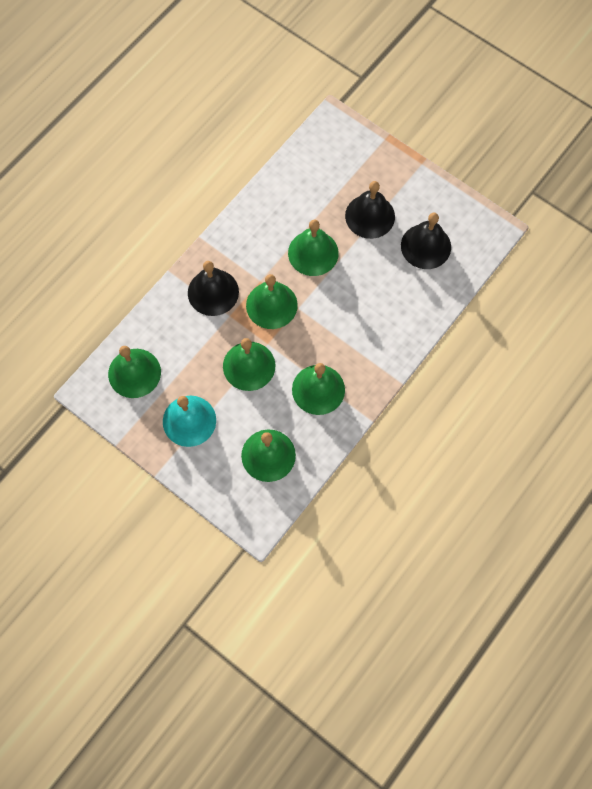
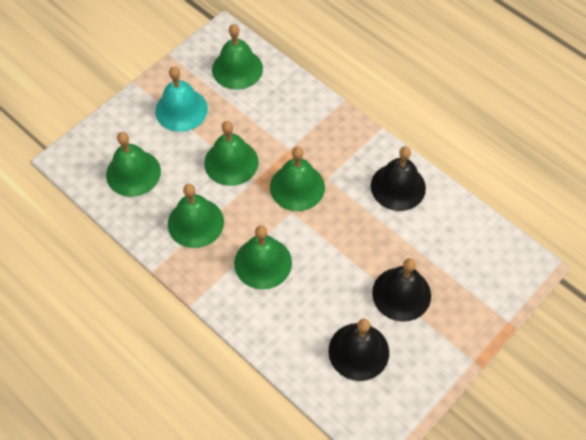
camera: 95 degrees right, 10 degrees down
black bell [188,261,239,316] -> black bell moved to [371,146,426,211]
green bell [288,220,339,276] -> green bell moved to [234,226,292,289]

